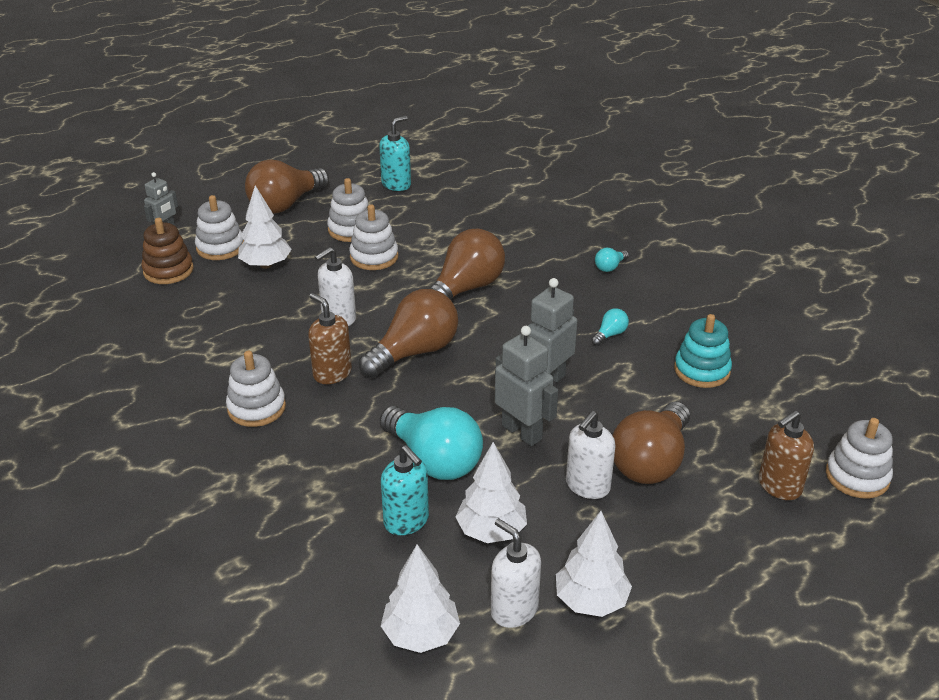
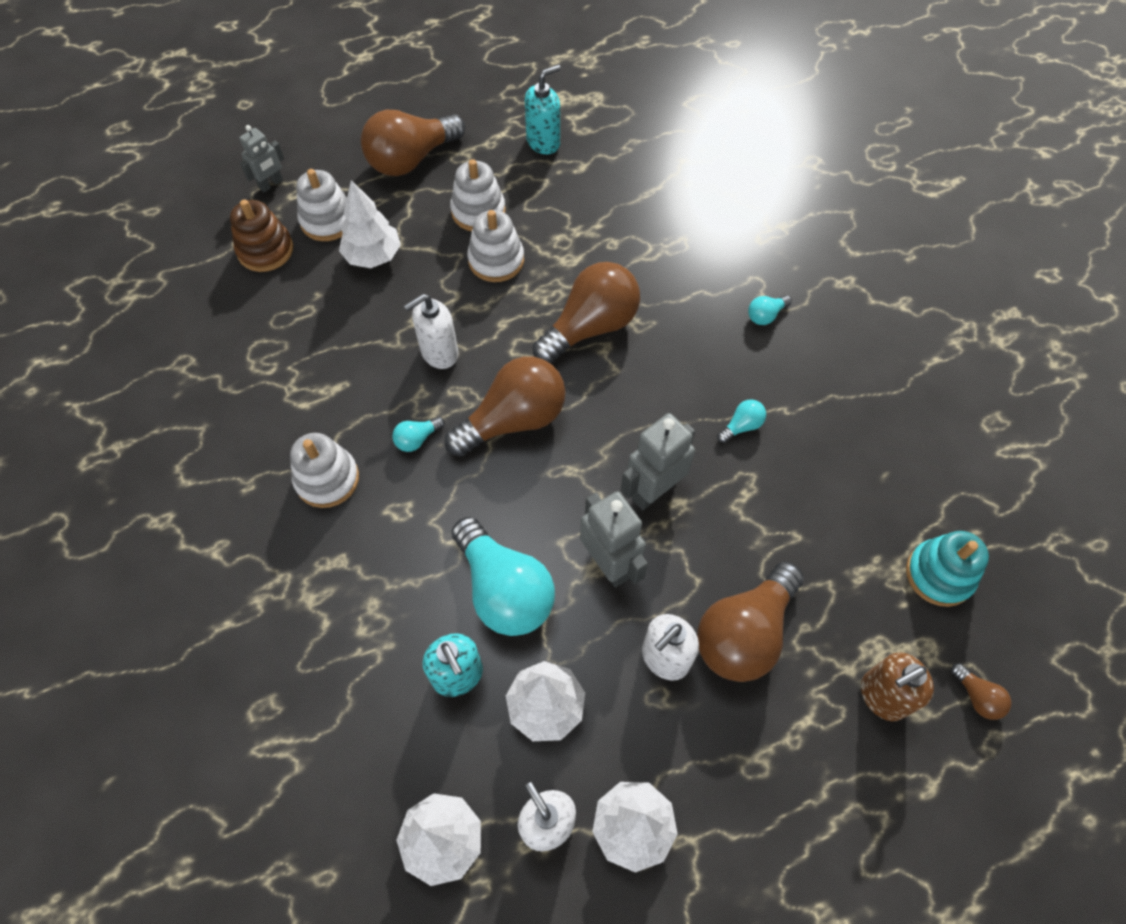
camera: 10 degrees right, 25 degrees up
brown soap dispenser [308,293,352,384] -> turquoise light bulb [392,416,445,452]
turquoise stacking toy [674,314,732,388] -> turquoise stacking toy moved to [906,531,989,607]
white stacking toy [826,418,893,498] -> brown light bulb [951,663,1012,720]

